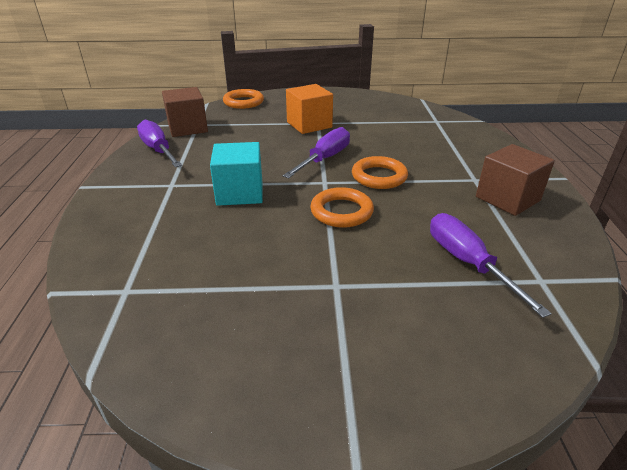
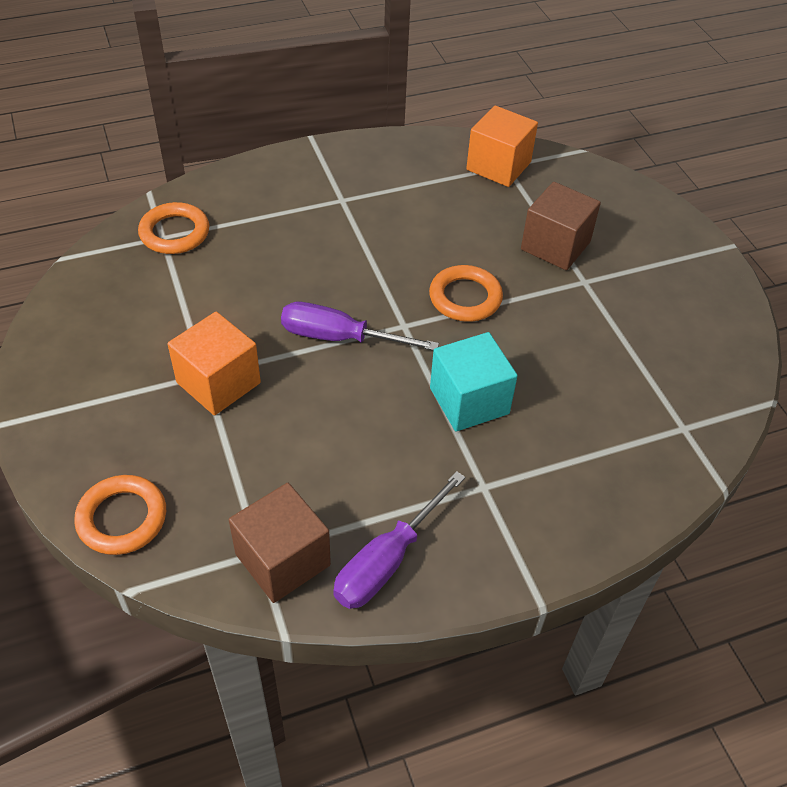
camera: 110 degrees left, 15 degrees up
orange ring [352,156,408,189] -> orange ring moved to [138,202,209,254]
purple screwdriver [430,213,552,318] -> none
brown cube [476,144,555,216] -> brown cube moved to [521,182,601,270]
none -> orange cube [466,105,538,187]

